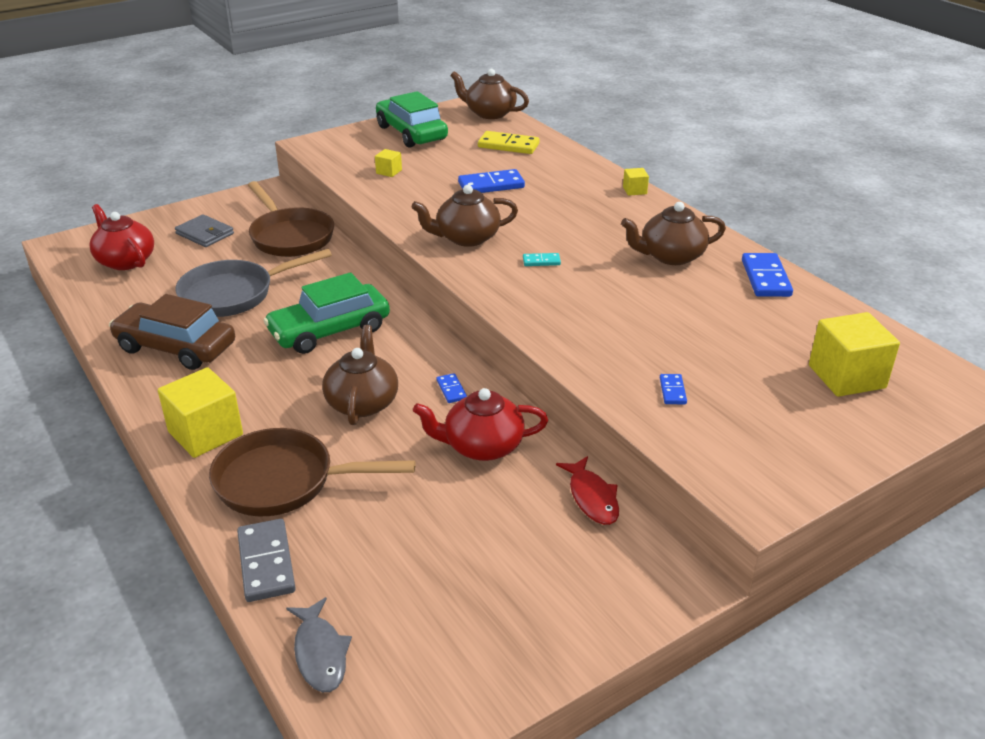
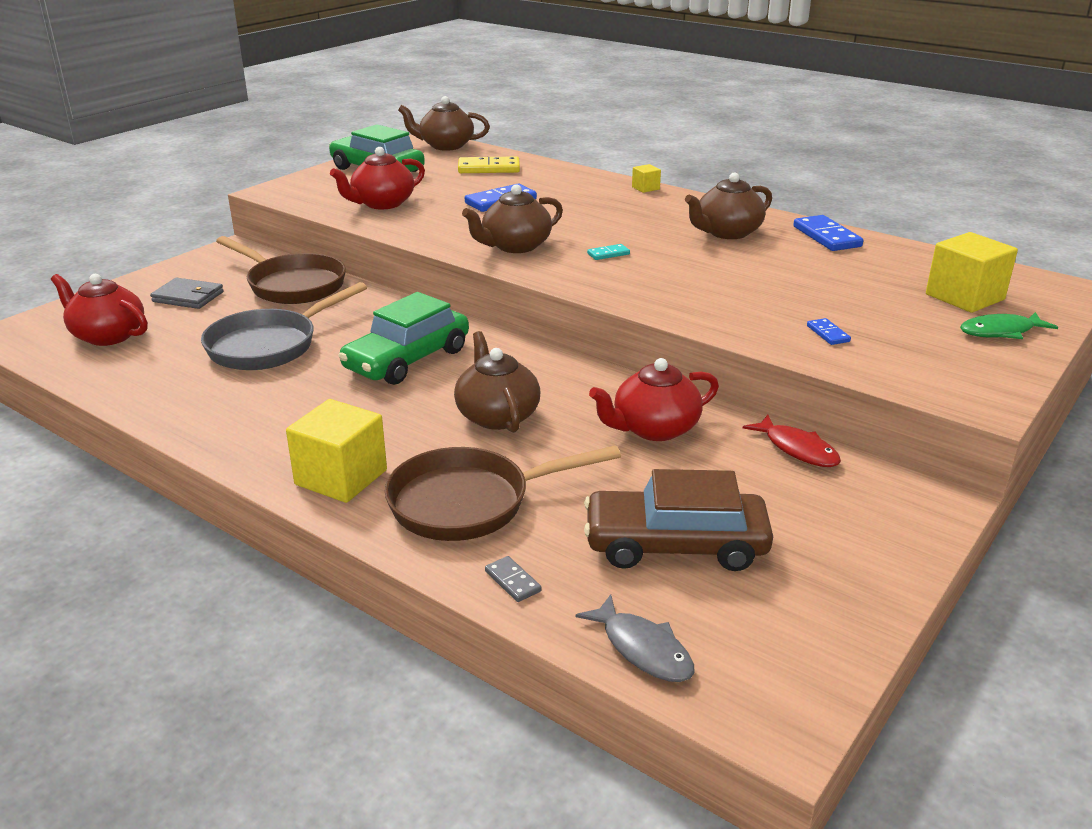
camera: 20 degrees left, 5 degrees down
brown car [109,294,235,370] -> brown car moved to [584,469,773,571]
grey domino [237,519,296,602] -> grey domino [485,556,542,602], size x0.52
yellow cube [375,149,402,177] -> red teapot [330,147,425,209]
blue domino [436,373,467,403] -> none
none -> green fish [960,312,1058,339]

